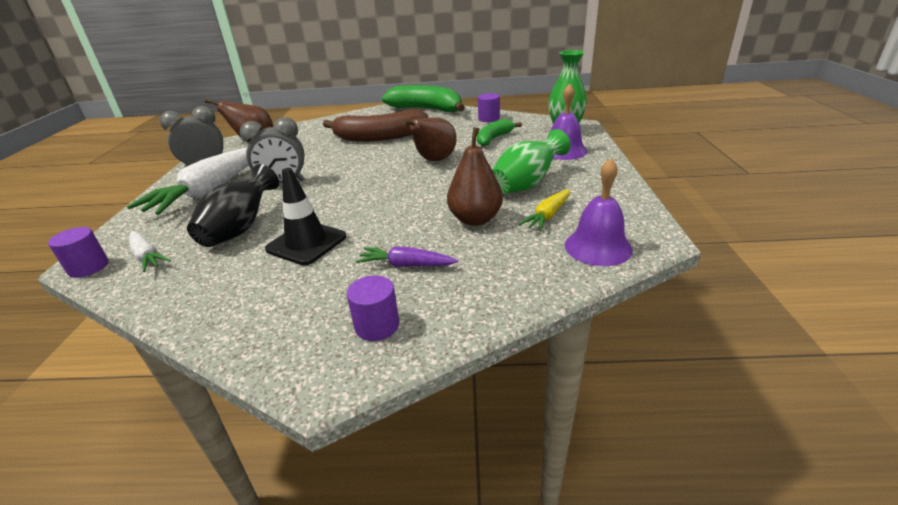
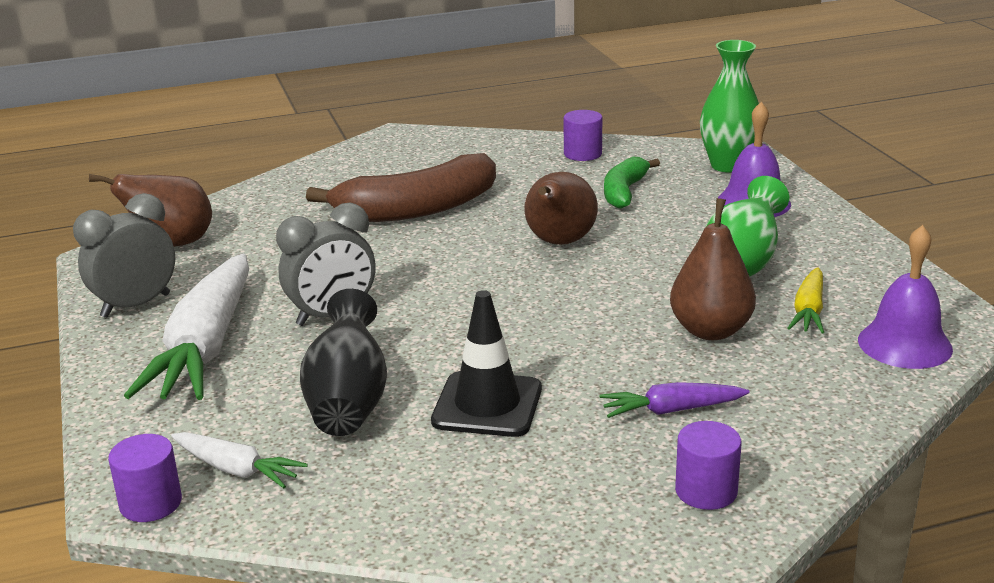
camera: 20 degrees left, 5 degrees down
green banana [382,85,465,112] -> none

